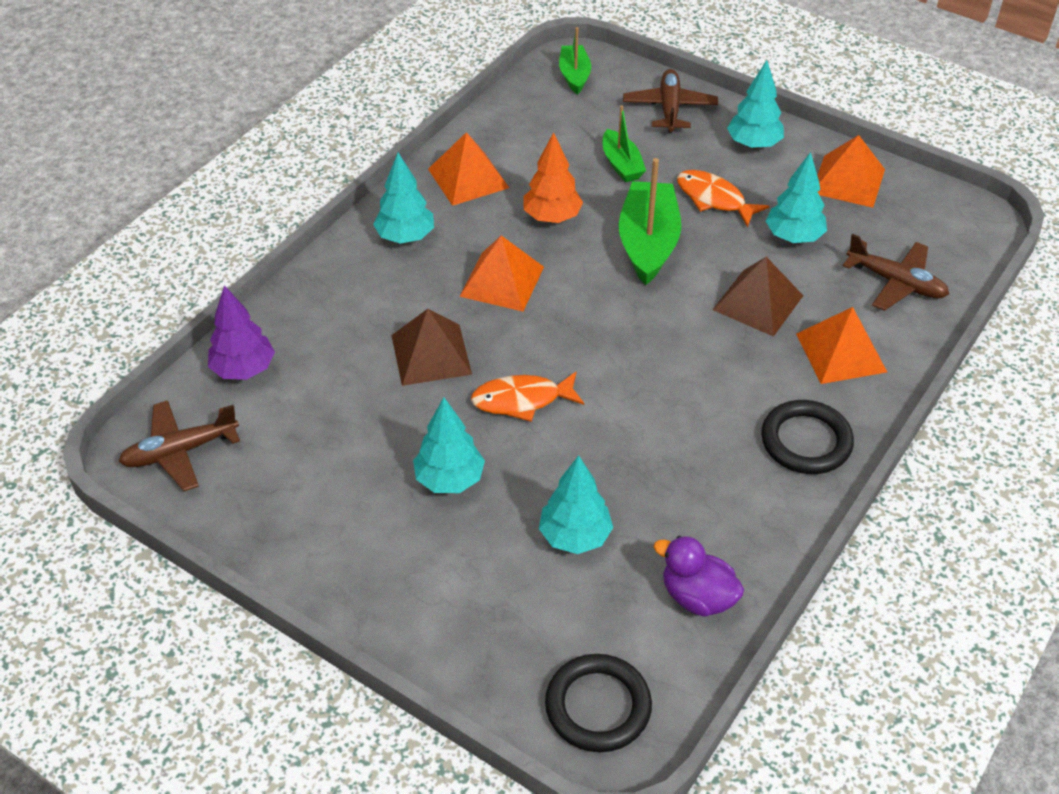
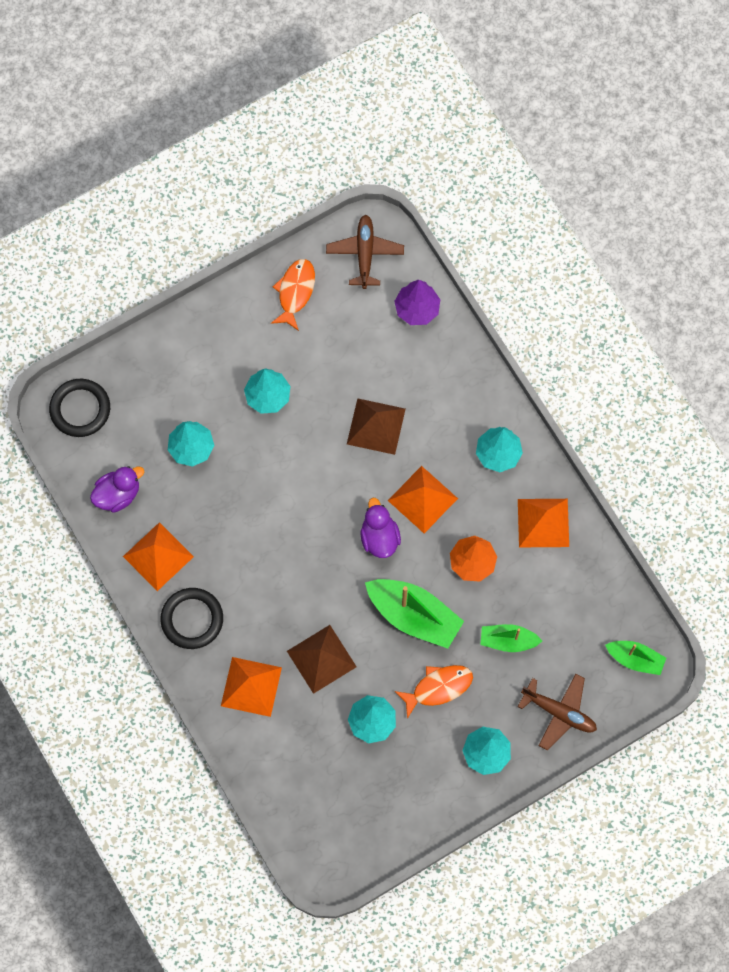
camera: 115 degrees right, 25 degrees up
orange fish [471,372,584,422] -> orange fish moved to [271,259,315,331]
orange pyramid [817,135,885,208] -> orange pyramid moved to [123,522,194,591]
brown plane [843,234,949,311] -> none
none -> purple duck [360,498,401,558]

